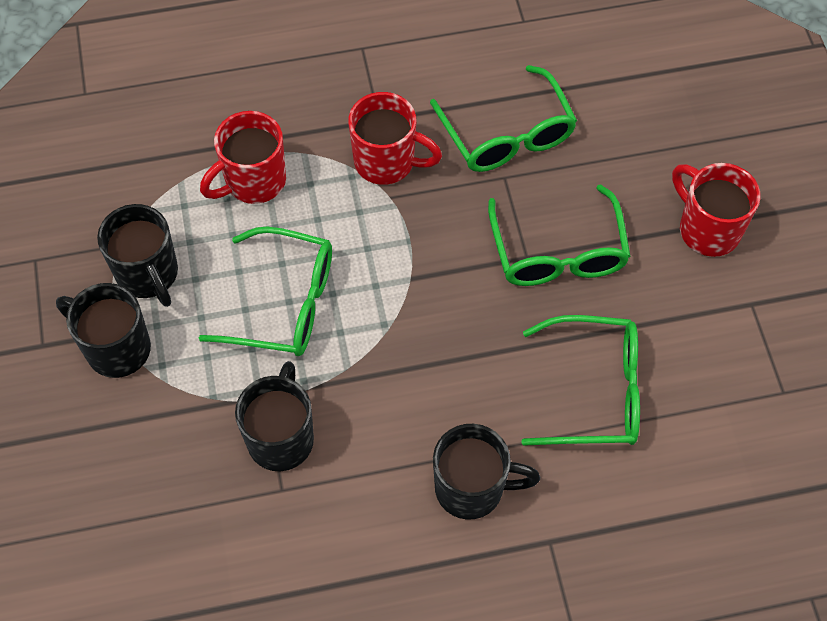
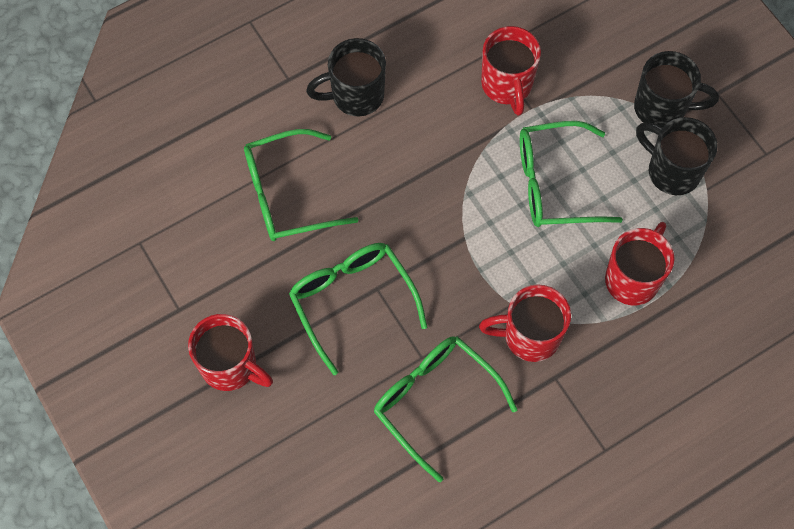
camera: 160 degrees right, 5 degrees up
black mug [235,361,314,471] -> red mug [481,26,541,116]

